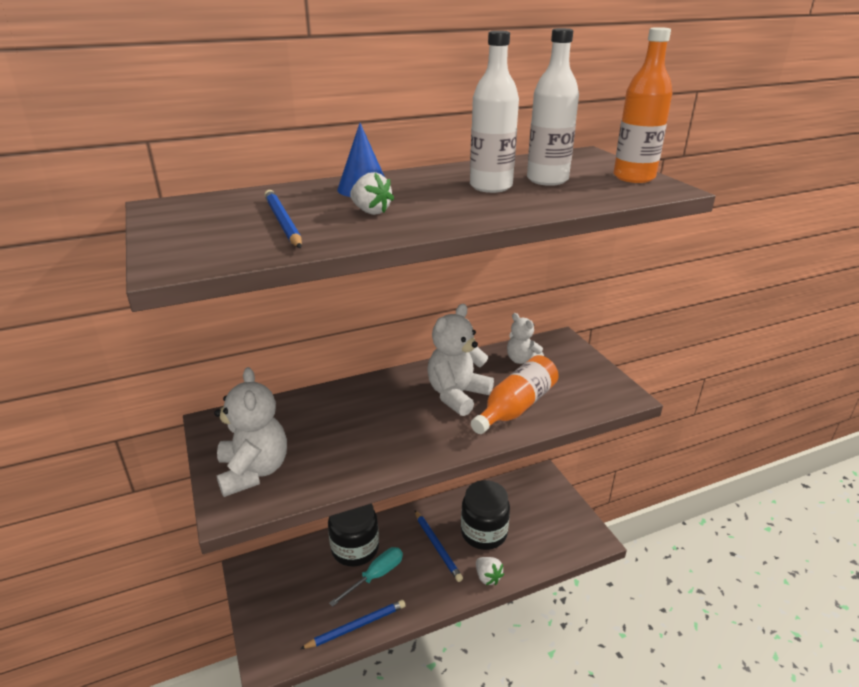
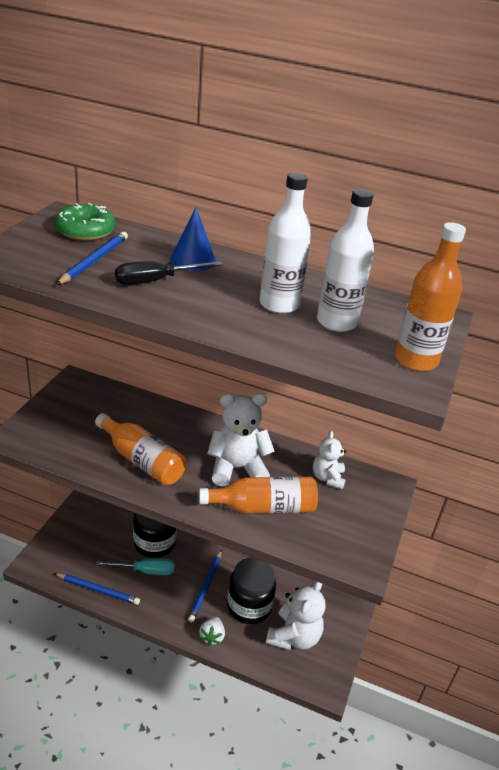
camera: 40 degrees right, 5 degrees up
white teddy bear [214,367,287,497] -> white teddy bear moved to [266,581,325,650]
white strawberry [350,172,394,215] -> black screwdriver [115,261,223,285]
none -> green donut [55,203,116,241]
none -> orange bottle [95,413,186,485]

